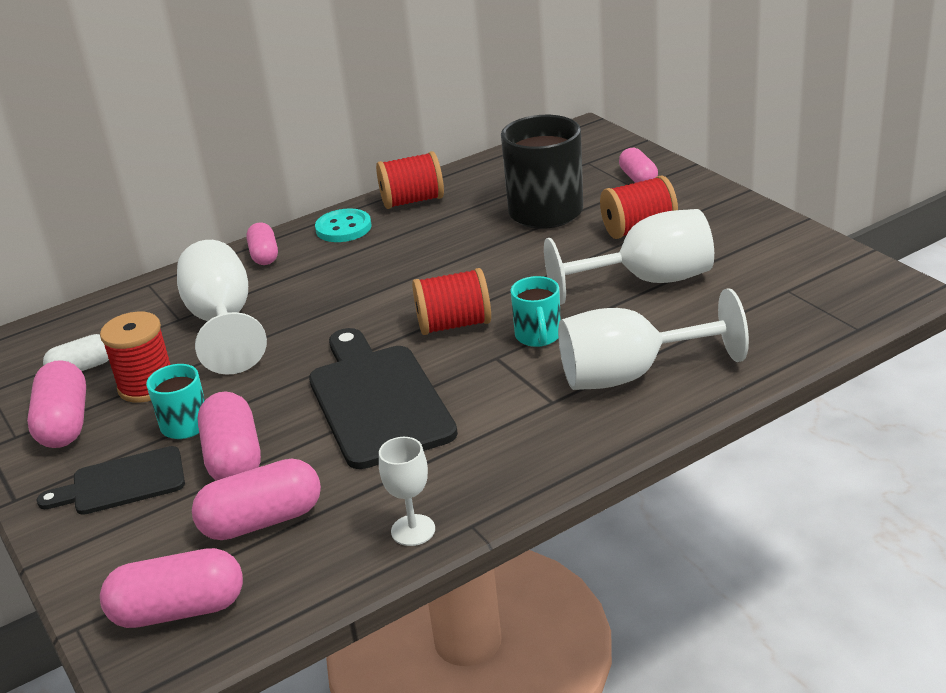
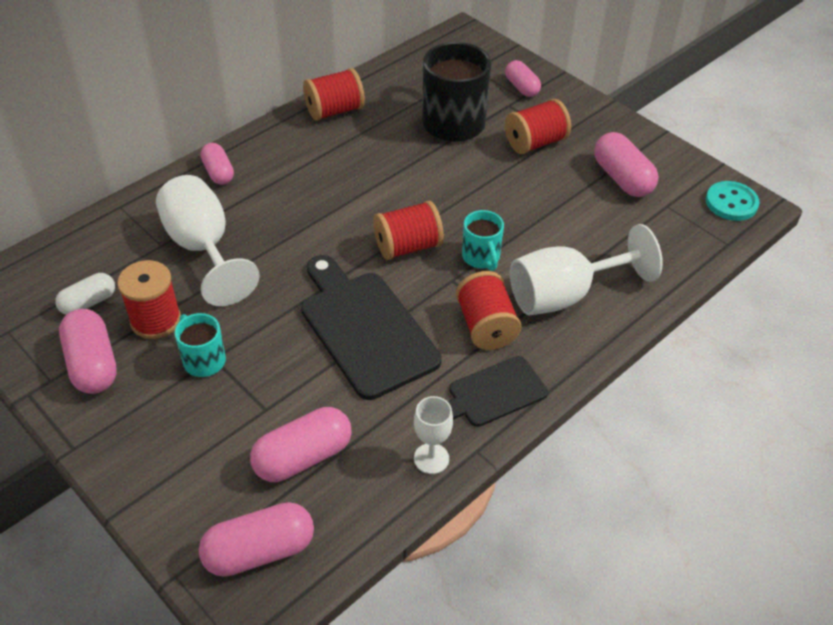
camera: 15 degrees left, 15 degrees up
black cutting board [37,446,185,515] -> black cutting board moved to [448,356,548,427]
pink capsule [198,391,261,481] -> pink capsule moved to [594,132,658,197]
turquoise button [315,208,372,242] -> turquoise button moved to [706,181,760,221]
white goblet [544,209,714,305] -> none
none -> red spool [456,271,521,350]

